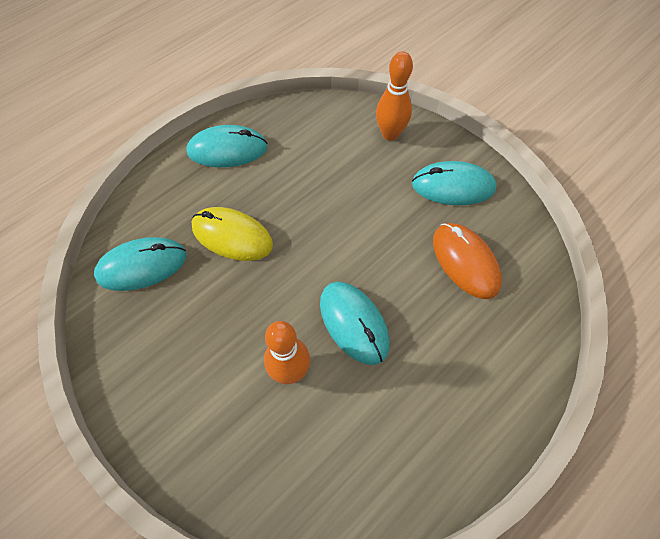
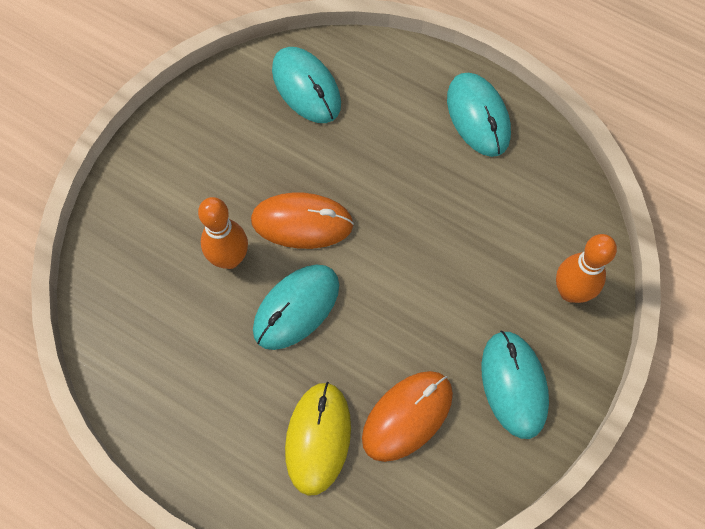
camera: 75 degrees right, 5 degrees up
yellow mouse [192,207,273,261] -> yellow mouse moved to [285,382,351,496]
none -> orange mouse [251,193,354,249]

